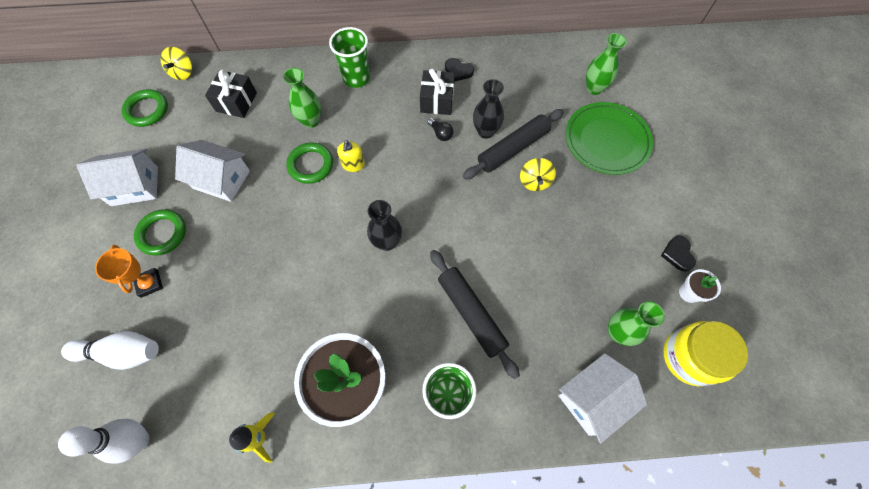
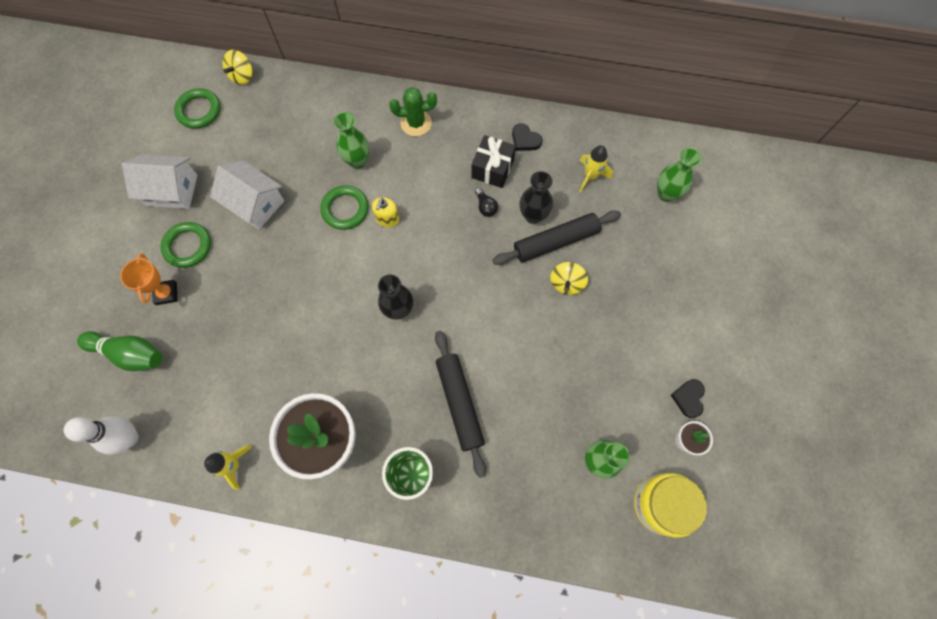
camera: 15 degrees right, 5 degrees up
white bowling pin [61,331,159,370] -> green bowling pin [77,331,162,371]
black gift [205,69,257,118] -> none
green cup [329,27,370,88] -> green cactus [389,87,437,136]
white house [558,353,647,443] -> none
green plate [565,102,653,175] -> none
none -> yellow rocket [579,145,613,193]

